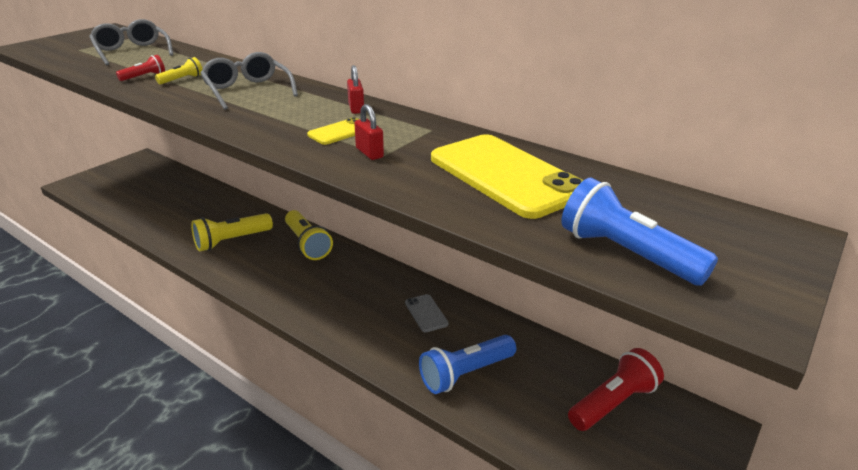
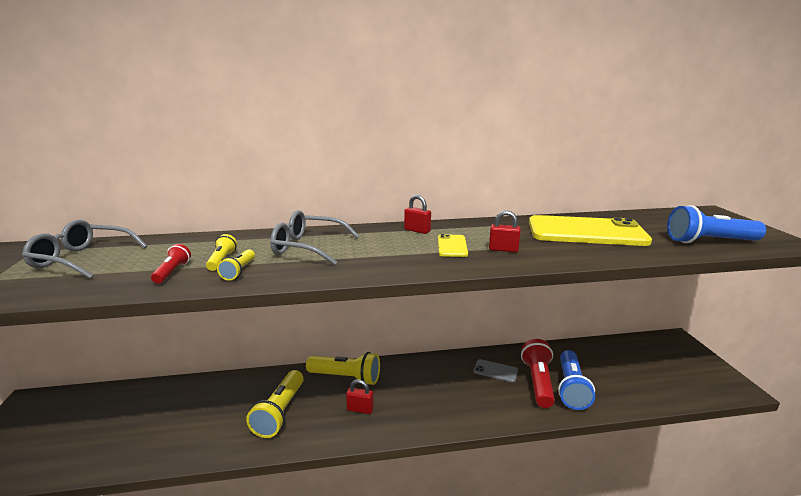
camera: 45 degrees left, 10 degrees down
red flashlight [568,348,664,431] -> red flashlight moved to [521,339,555,408]
none -> yellow flashlight [217,249,255,280]
none -> red padlock [346,379,374,414]

